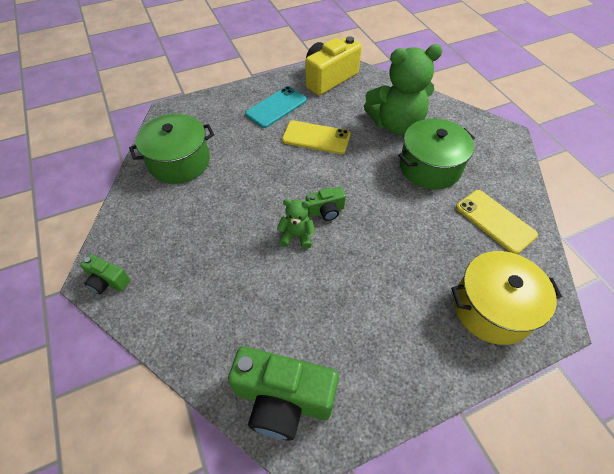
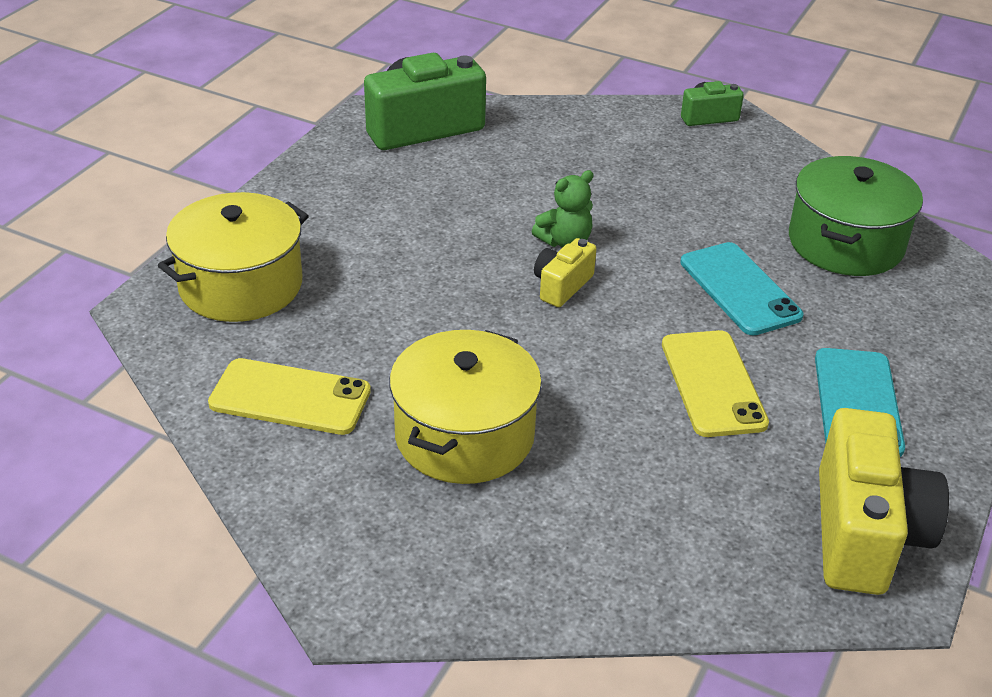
camera: 140 degrees right, 15 degrees down
yellow phone [282,120,351,154] -> yellow phone turned 75 degrees counterclockwise [662,330,769,437]
green camera [306,187,346,221] -> yellow camera [534,238,597,307]
green teddy bear [364,44,443,135] -> none
green pot [398,119,475,189] -> yellow pot [389,330,542,484]
none -> turquoise phone [680,242,804,336]

